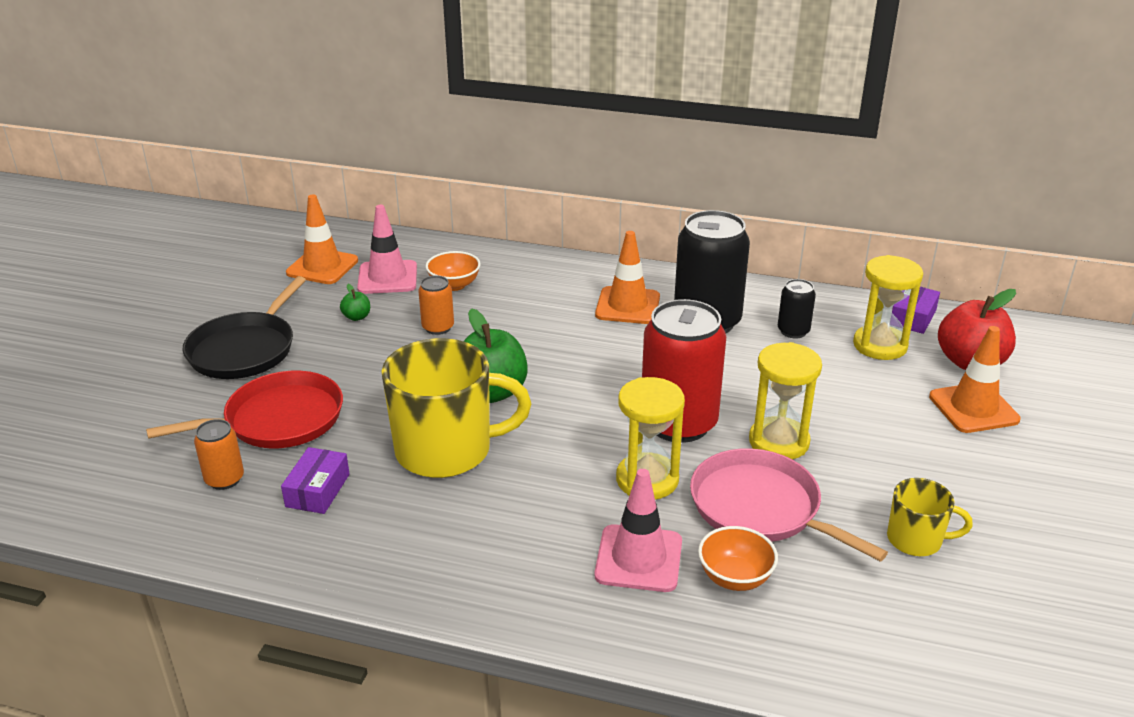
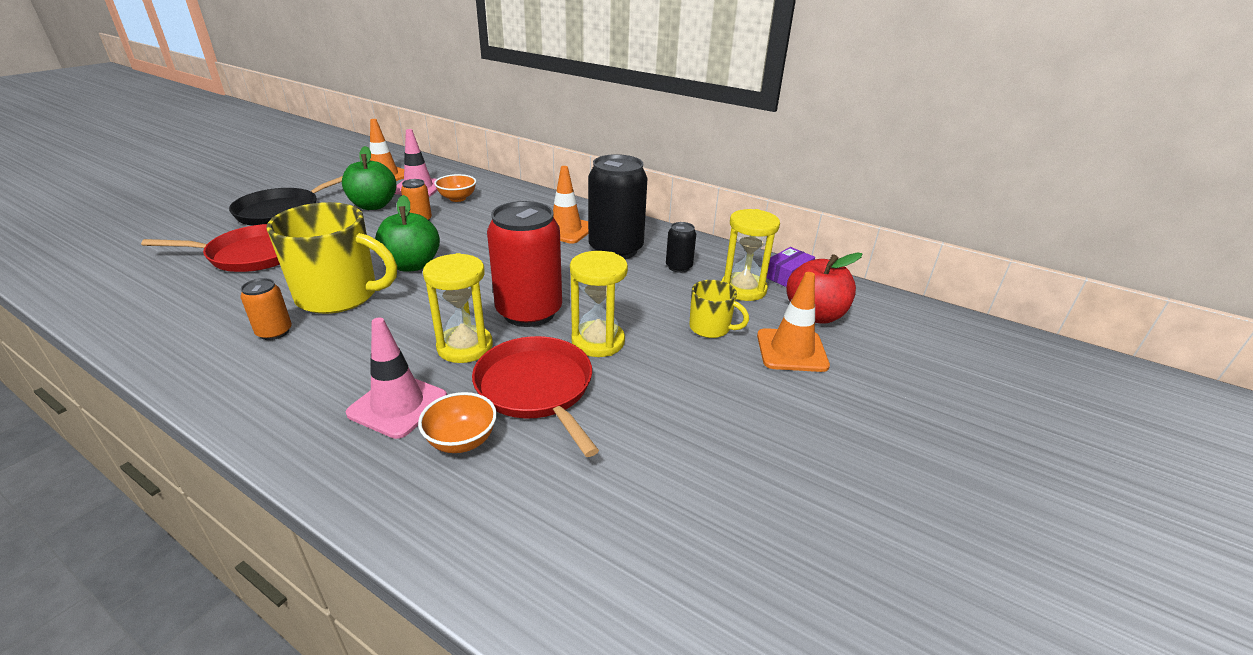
camera: 15 degrees right, 0 degrees up
orange can [194,419,244,490] -> orange can moved to [240,278,292,340]
purple box [281,447,350,514] -> none
green apple [340,284,370,321] -> green apple [342,146,397,210], size x2.26
pink pan [690,448,888,562] -> red pan [472,336,599,457]
yellow mug [887,478,973,556] -> yellow mug moved to [689,280,749,338]

